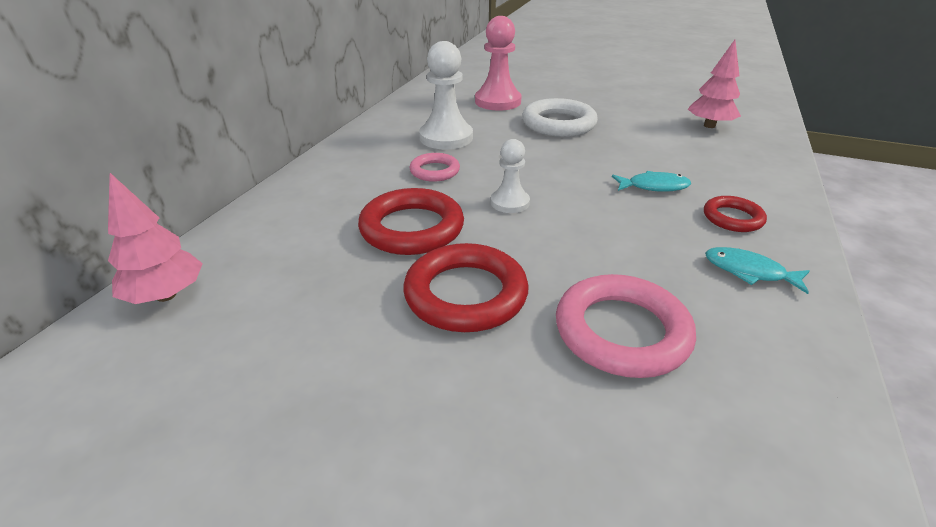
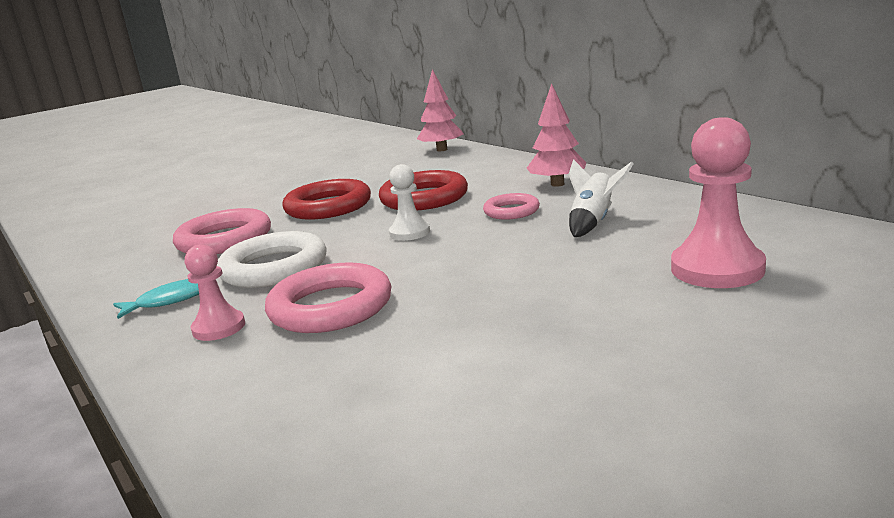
camera: 125 degrees right, 15 degrees down
white pawn [419,41,473,149] -> white rocket [568,159,634,237]
white ring [522,98,598,137] -> white ring moved to [217,231,327,288]
turquoise fish [612,171,691,192] -> pink ring [265,262,391,333]
pink tree [688,40,741,128] -> pink tree moved to [527,84,586,187]
red ring [704,196,767,232] -> pink pawn [185,244,245,341]

